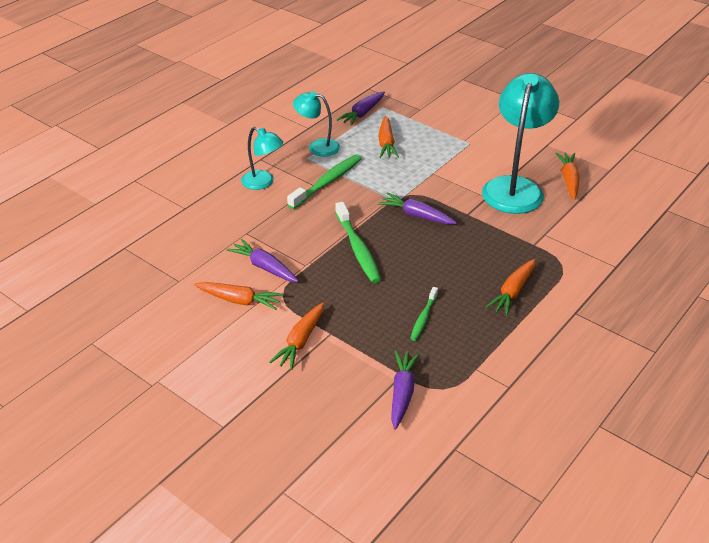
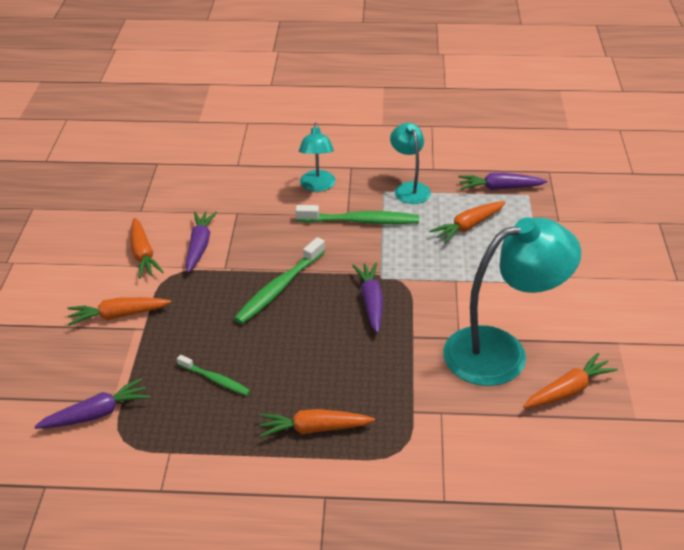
camera: 55 degrees right, 0 degrees up
green toothbrush [410,287,438,341] -> green toothbrush turned 135 degrees counterclockwise [177,355,250,396]

